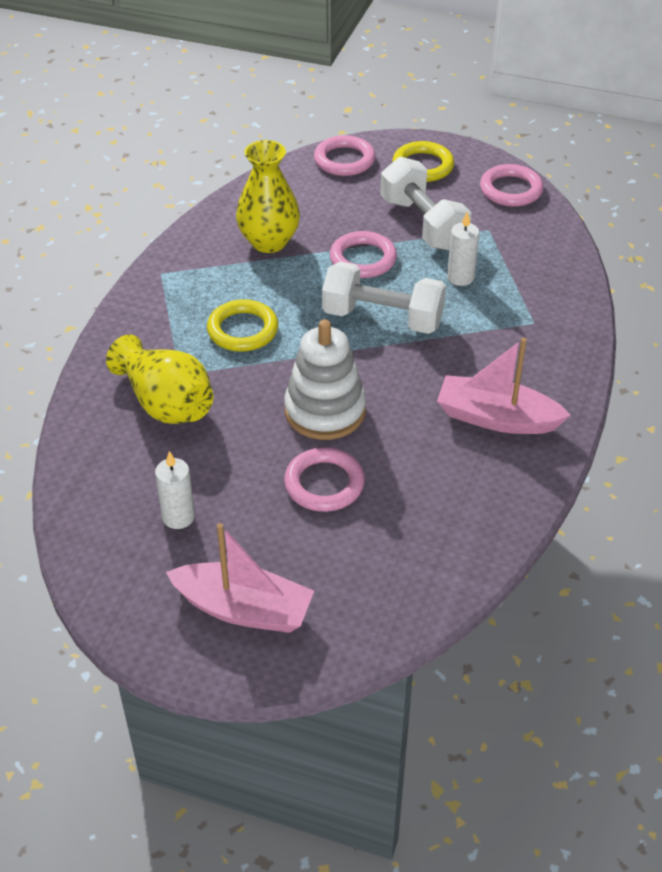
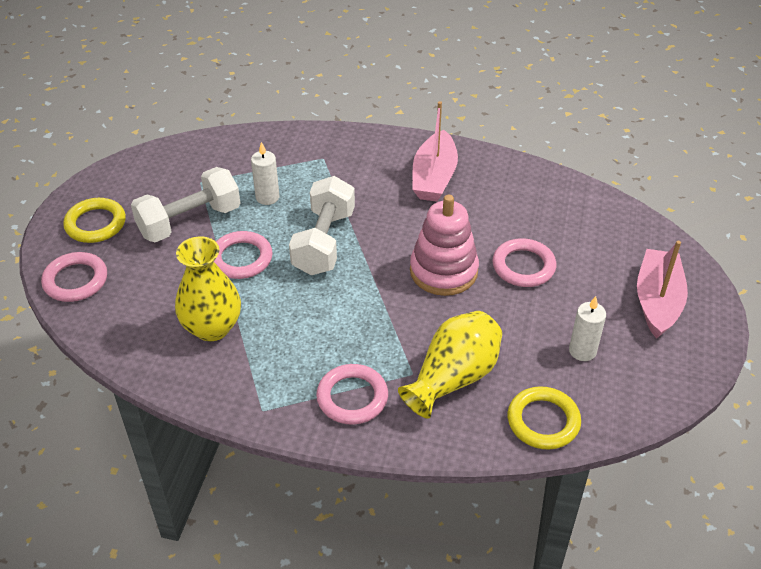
camera: 95 degrees left, 0 degrees up
yellow ring [207,299,278,352] -> yellow ring moved to [507,386,581,450]
white stacking toy [284,319,366,440] -> pink stacking toy [410,195,479,296]
pink ring [480,164,543,207] -> pink ring moved to [316,364,388,424]

